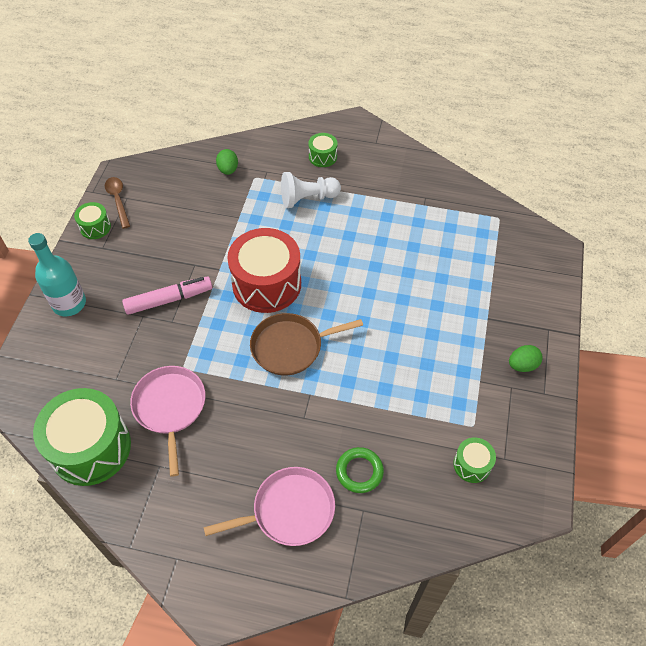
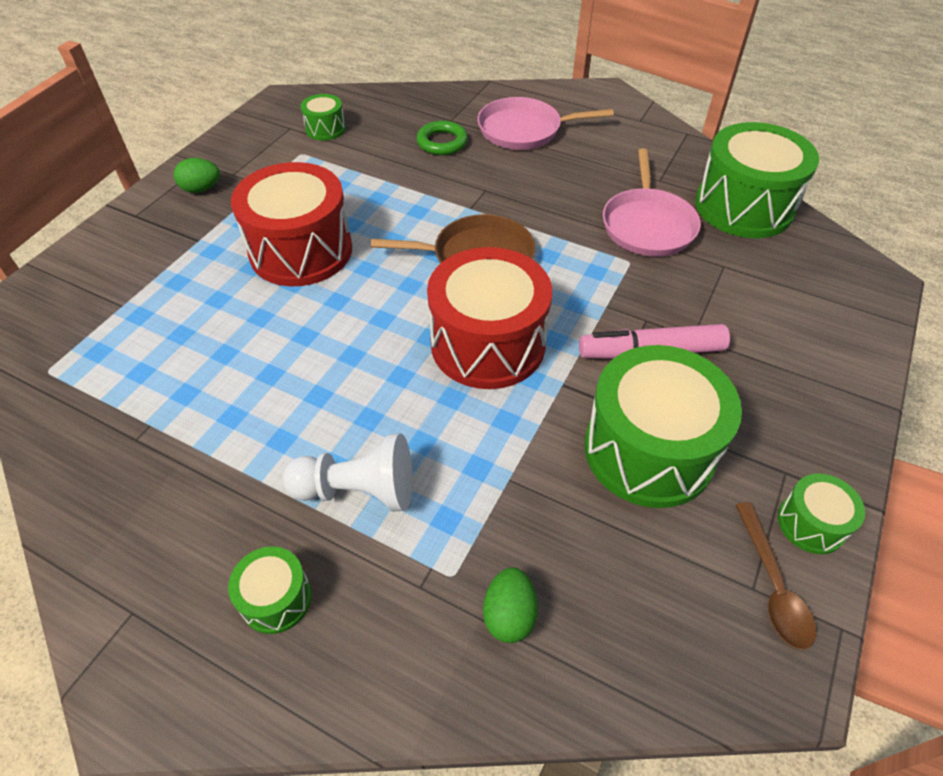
camera: 165 degrees left, 5 degrees down
turquoise bottle [28,233,86,316] -> none
none -> red drum [231,162,352,286]
none -> green drum [584,345,742,508]

